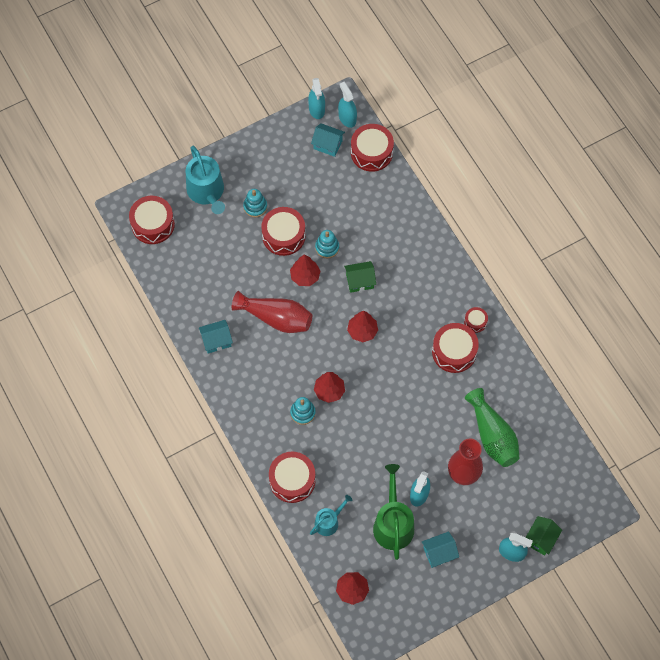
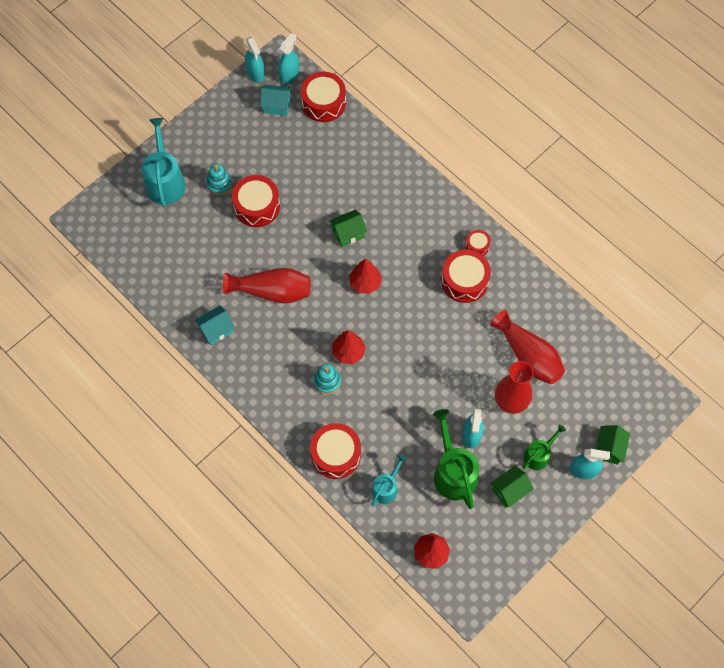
camera: 15 degrees left, 0 degrees up
red drum [129,196,175,244] -> none
turquoise watering can [186,146,225,214] -> turquoise watering can turned 150 degrees counterclockwise [142,118,186,207]
red tree [290,254,320,286] -> none
turquoise stacking toy [315,230,339,259] -> none
turquoise spray bottle [338,82,357,128] -> turquoise spray bottle turned 75 degrees clockwise [278,33,299,84]
turquoise house [422,532,459,568] -> green house [490,466,534,508]
green vase [465,388,519,467] -> red vase [490,310,565,384]
none -> green watering can [522,425,566,470]

